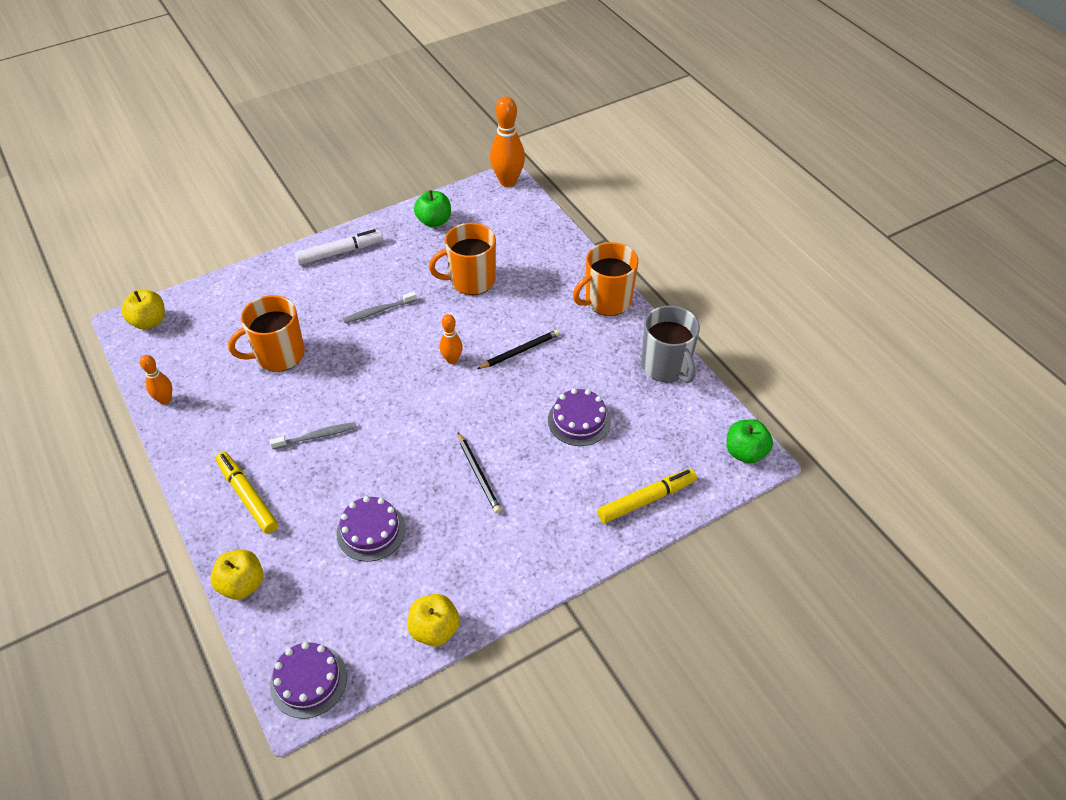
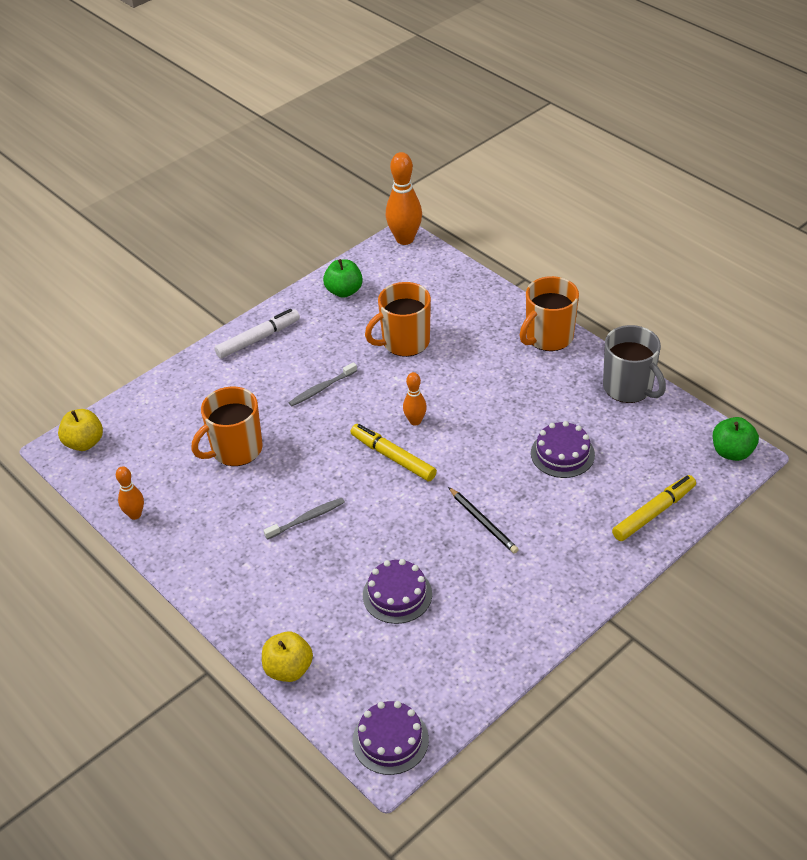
camera: 10 degrees left, 5 degrees down
yellow marker [216,452,278,534] -> yellow marker moved to [350,424,437,482]
yellow apple [408,594,460,646] -> none
black pencil [477,329,560,369] -> none

